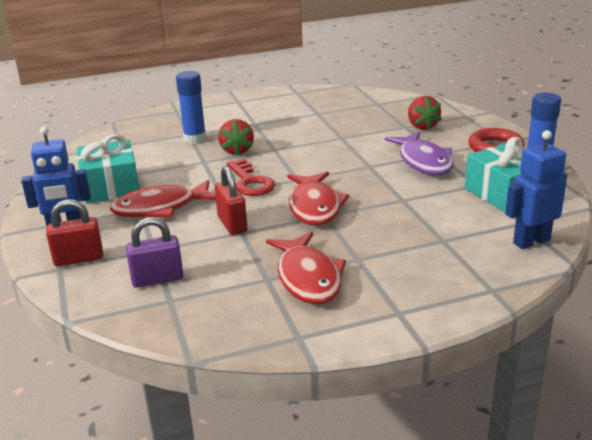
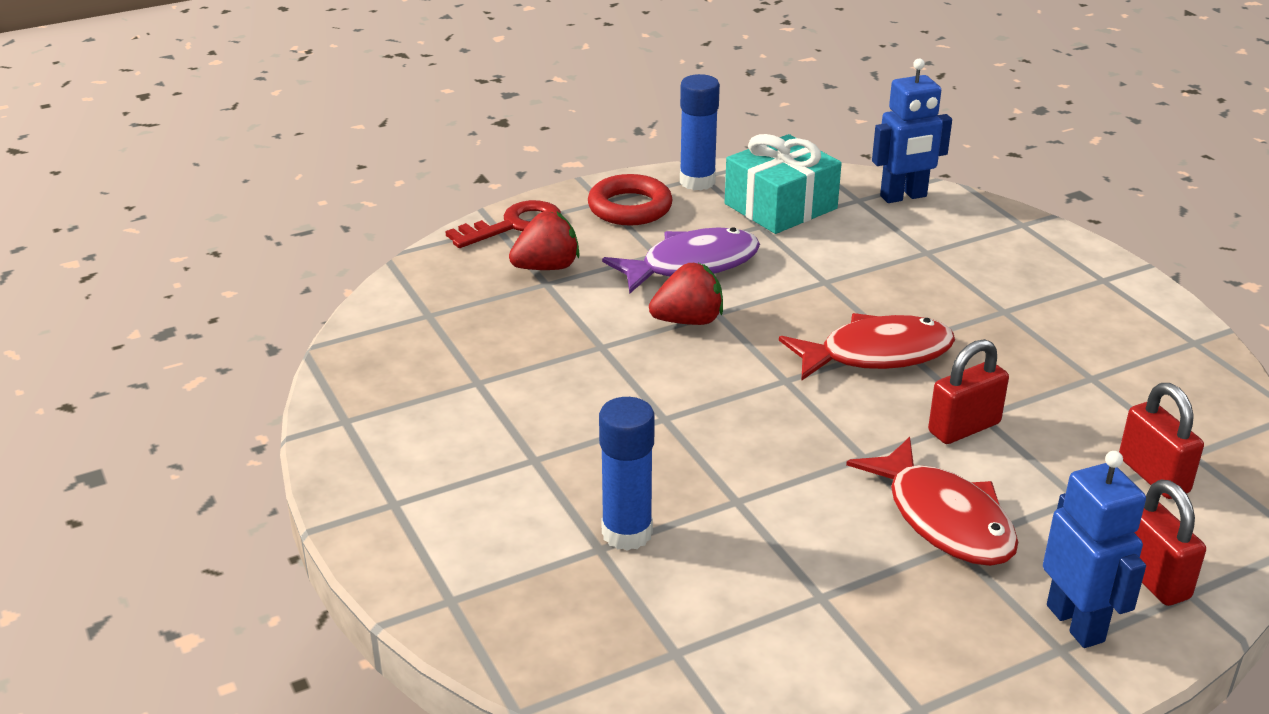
camera: 100 degrees left, 5 degrees up
turquoise gift [77,134,139,204] -> none
purple padlock [126,217,183,288] -> red padlock [1119,383,1204,499]
red strawberry [218,119,254,156] -> red strawberry moved to [649,263,723,325]
red key [226,159,275,196] -> red key moved to [445,200,561,248]
red fish [266,232,346,304] -> none
blue robot [505,130,567,249] -> blue robot turned 75 degrees counterclockwise [872,59,952,203]

